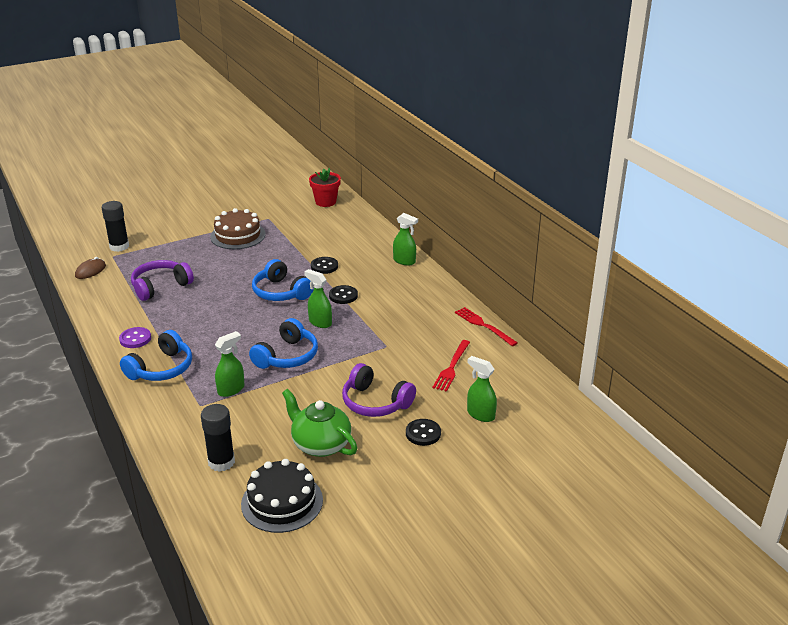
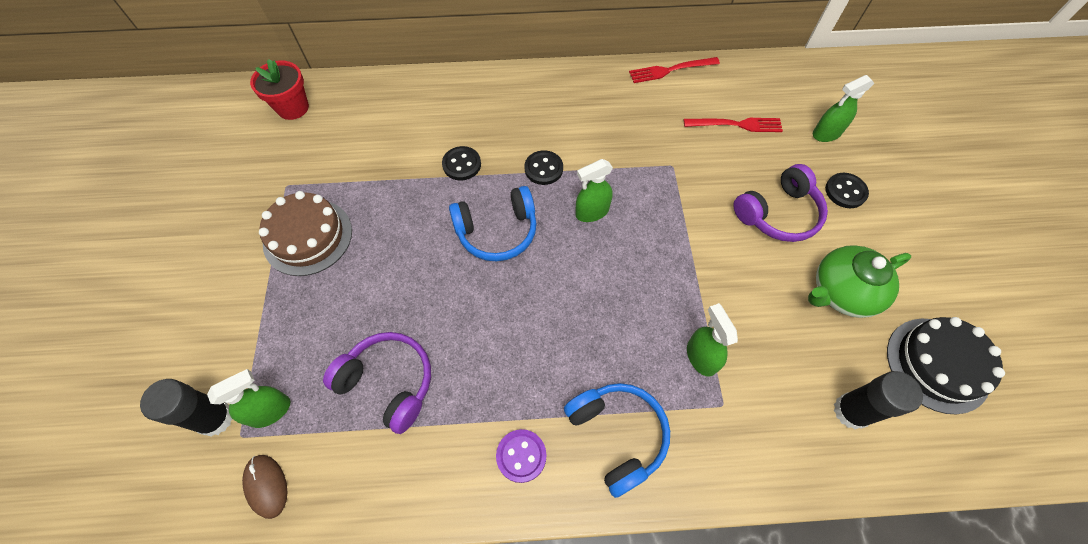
camera: 65 degrees left, 30 degrees up
purple headphones [131,260,194,301] -> purple headphones turned 135 degrees clockwise [323,332,431,434]
blue headphones [249,318,318,369] -> none
green spray bottle [393,213,418,265] -> green spray bottle moved to [207,369,290,428]
red fork [432,340,470,392] -> red fork turned 45 degrees counterclockwise [684,118,783,132]

